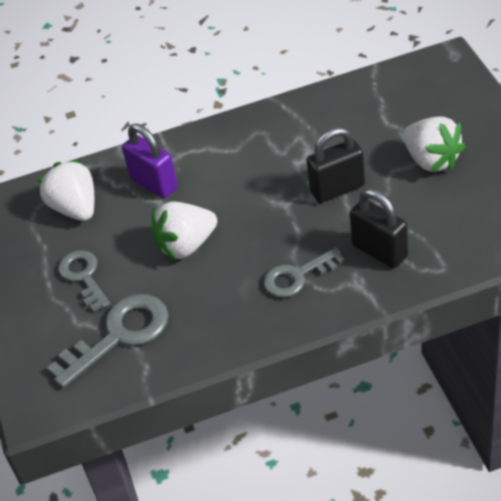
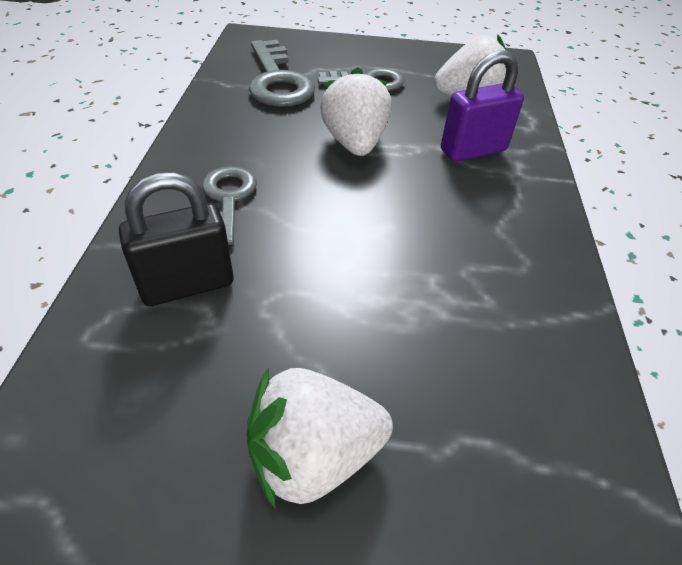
camera: 105 degrees right, 0 degrees up
black padlock [307,127,365,203] -> none

